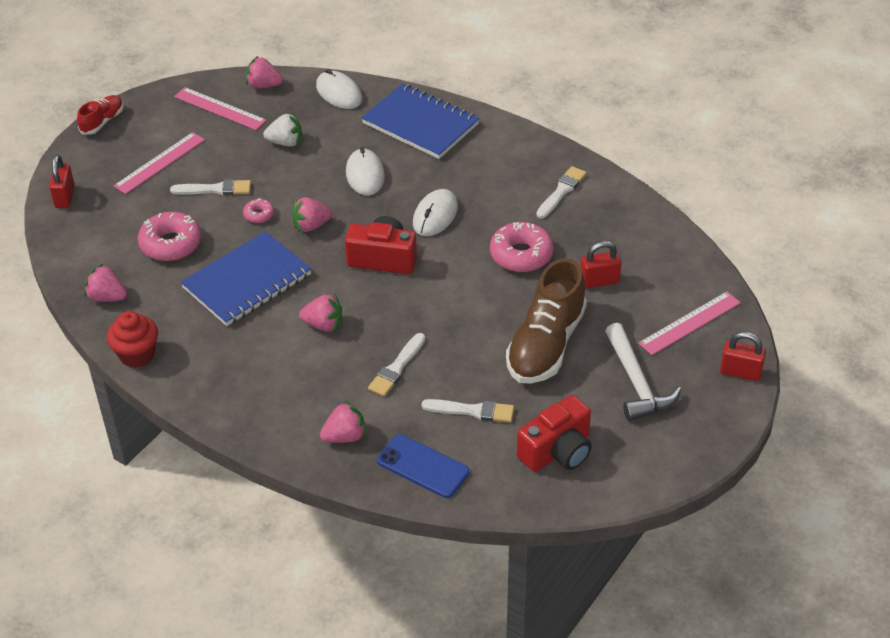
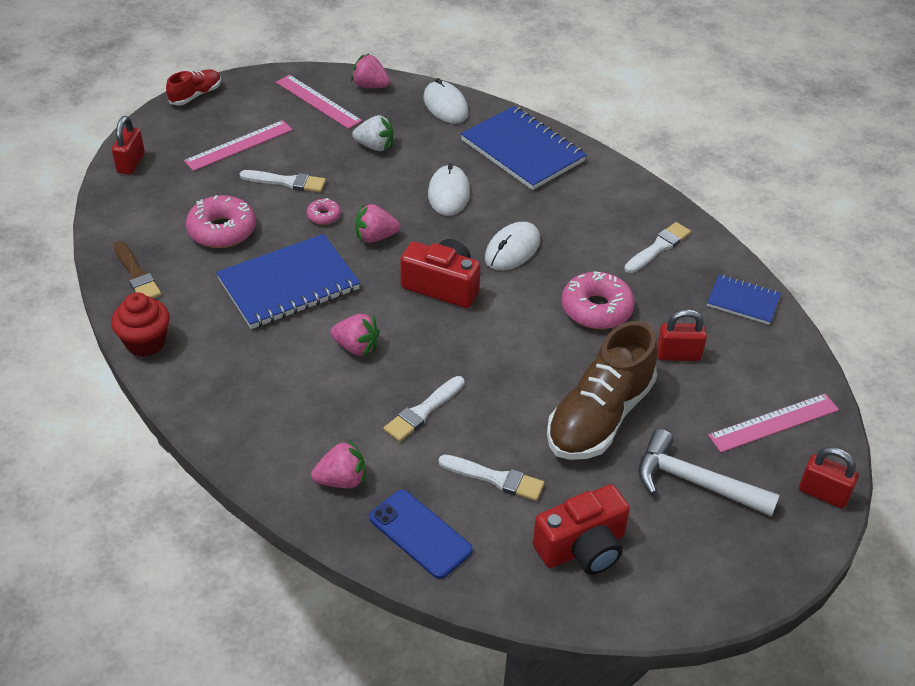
camera: 10 degrees right, 0 degrees up
pink strawberry [84,264,127,302] -> brown brush [113,241,161,298]
white hammer [605,323,681,421] -> white hammer turned 120 degrees clockwise [639,429,780,517]
none -> blue notebook [707,275,781,325]

